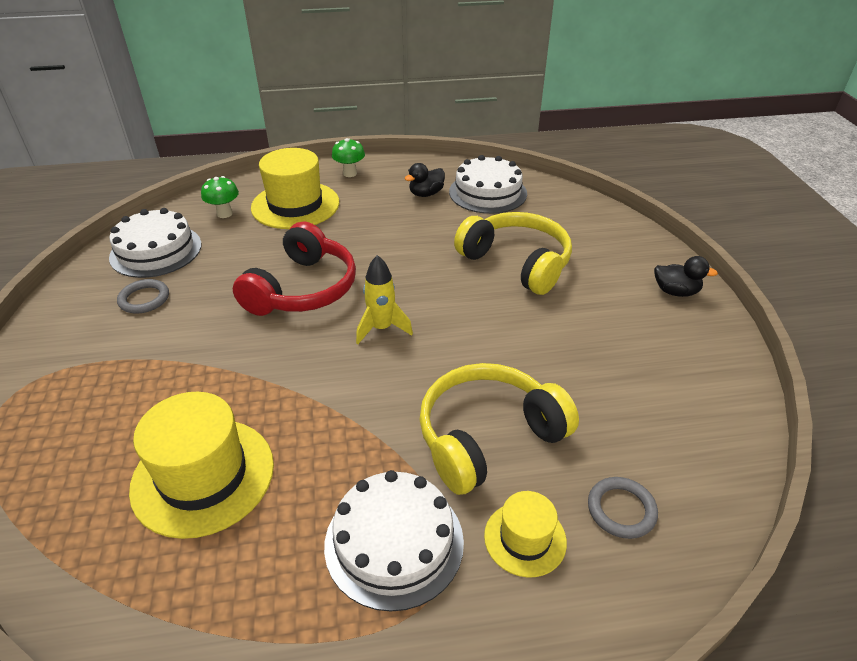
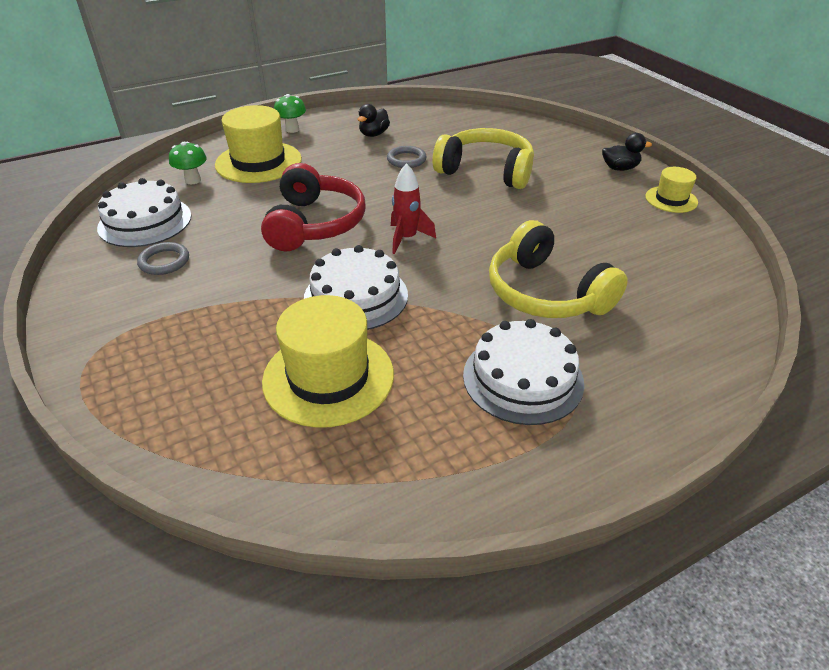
camera: 20 degrees left, 0 degrees up
yellow rocket [356,255,413,344] -> red rocket [391,163,436,254]
yellow headphones [419,363,579,495] -> yellow headphones turned 75 degrees counterclockwise [489,220,628,318]
white cake [449,155,527,214] -> white cake moved to [304,245,408,330]
yellow hat [484,491,567,578] -> yellow hat moved to [645,167,698,213]
grey ring [588,477,658,539] -> grey ring moved to [387,146,427,168]

